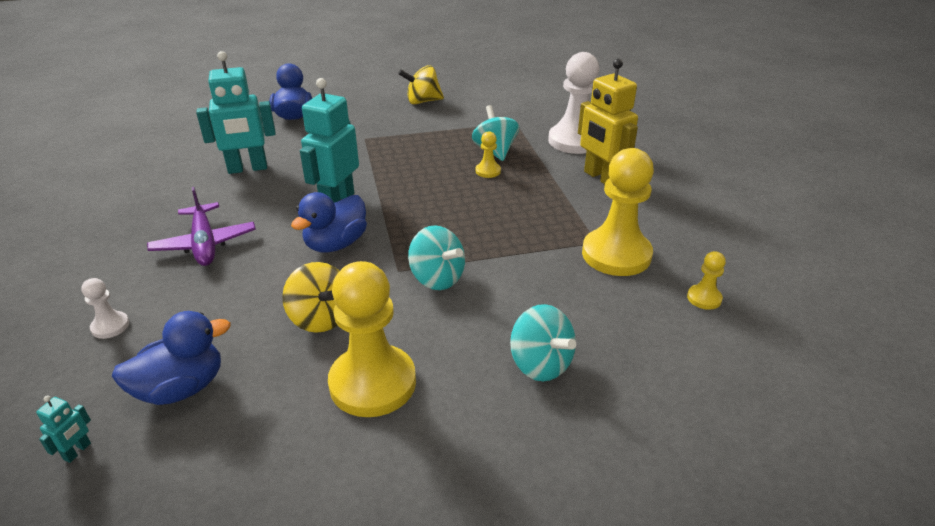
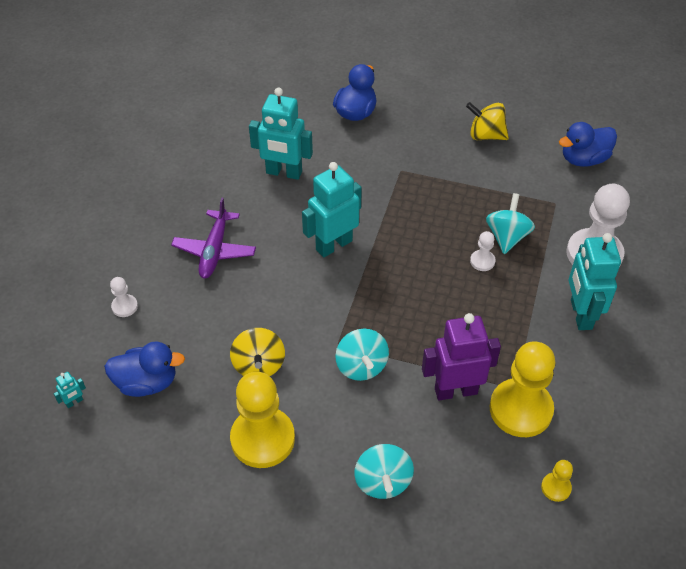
camera: 30 degrees right, 15 degrees up
blue duck [291,192,367,252] -> blue duck moved to [559,122,617,167]
yellow pawn [476,131,501,178] -> white pawn [470,231,495,271]
yellow robot [578,59,638,184] -> turquoise robot [569,233,621,330]
none -> purple robot [422,313,501,400]

